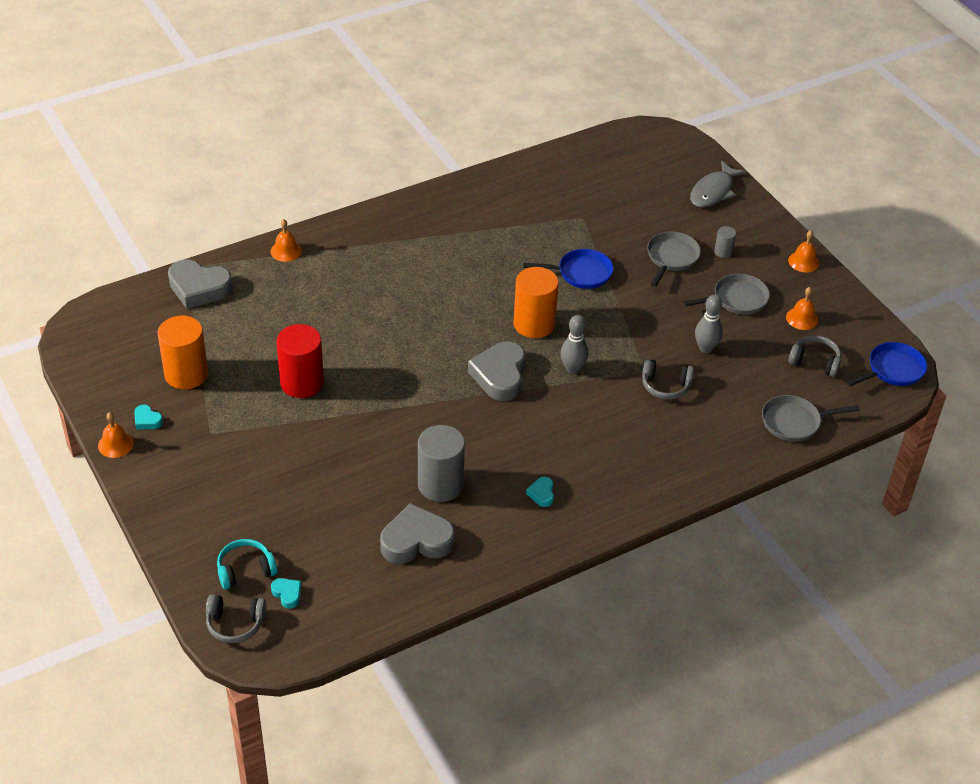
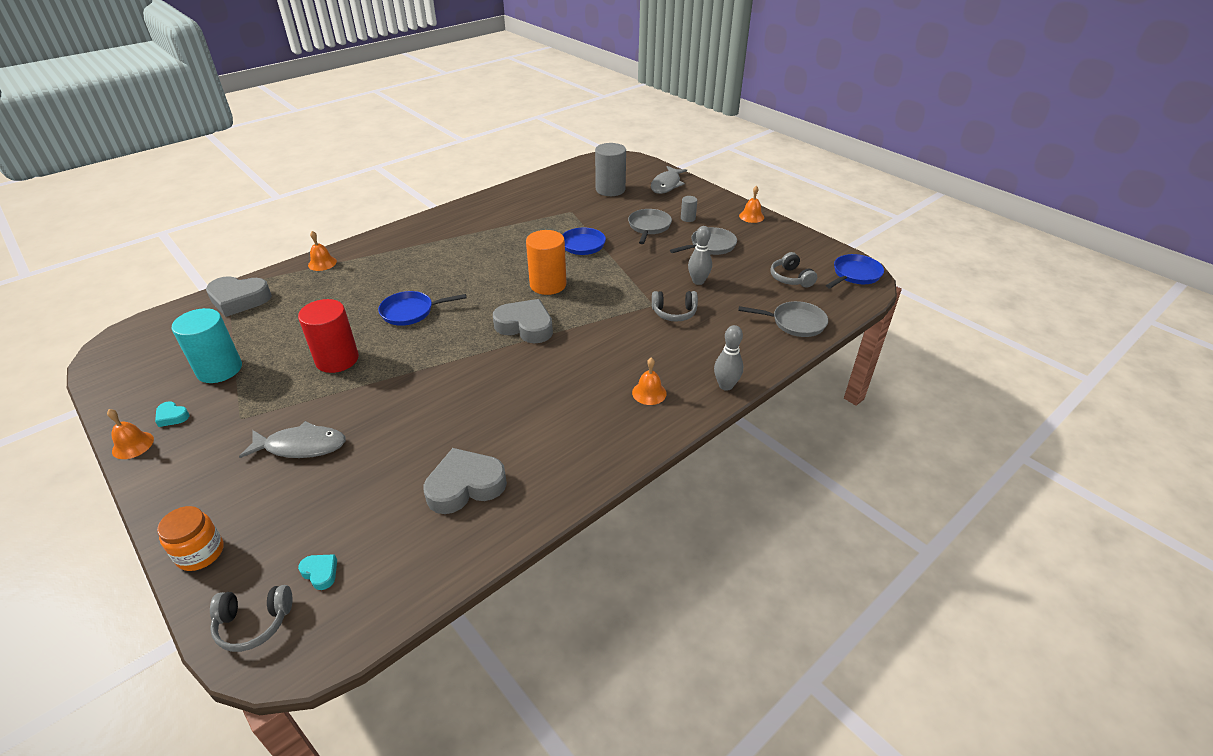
camera: 10 degrees left, 5 degrees down
orange cylinder [158,316,208,389] -> turquoise cylinder [172,308,242,383]
turquoise headphones [217,539,277,589] -> none
grey cylinder [418,425,465,502] -> grey cylinder moved to [595,143,626,196]
grey heart [468,342,525,401] -> grey heart turned 120 degrees clockwise [493,299,553,343]
turquoise heart [526,477,554,507] -> none
grey bowling pin [560,315,588,374] -> grey bowling pin moved to [714,325,743,391]
grey pan [762,395,859,442] -> grey pan turned 150 degrees counterclockwise [739,301,828,337]
orange bell [786,287,818,330] -> orange bell moved to [632,357,667,405]
grey headphones [788,335,841,377] -> grey headphones turned 120 degrees counterclockwise [770,252,817,288]
none -> orange jar [157,506,224,571]
none -> grey fish [239,421,346,458]
none -> blue pan [378,291,466,326]

